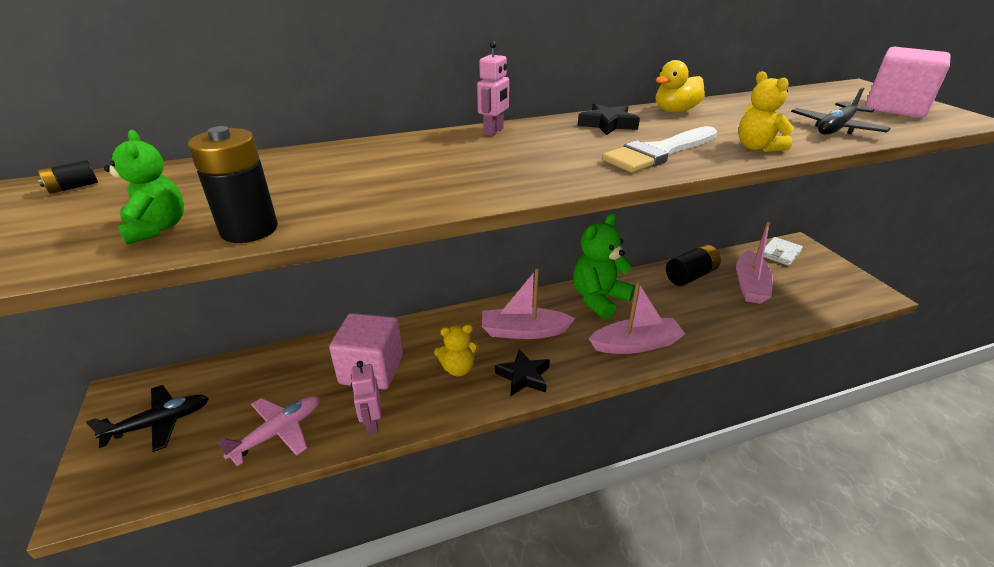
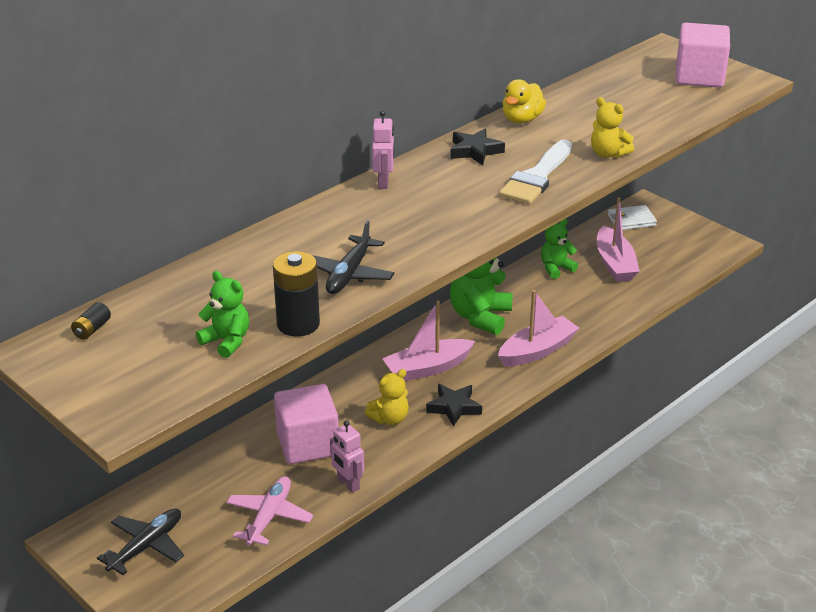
camera: 25 degrees left, 0 degrees up
black battery [666,244,721,286] -> green teddy bear [541,219,578,279]
white wallet [764,237,803,266] -> white wallet turned 60 degrees clockwise [608,205,657,230]
black plane [791,87,891,135] -> black plane moved to [312,220,395,294]

